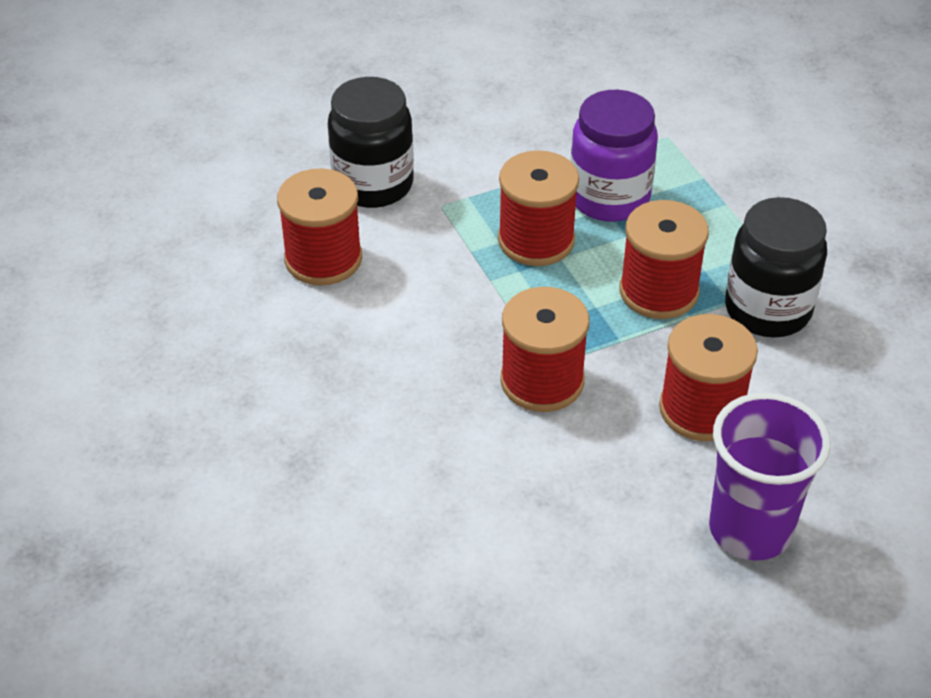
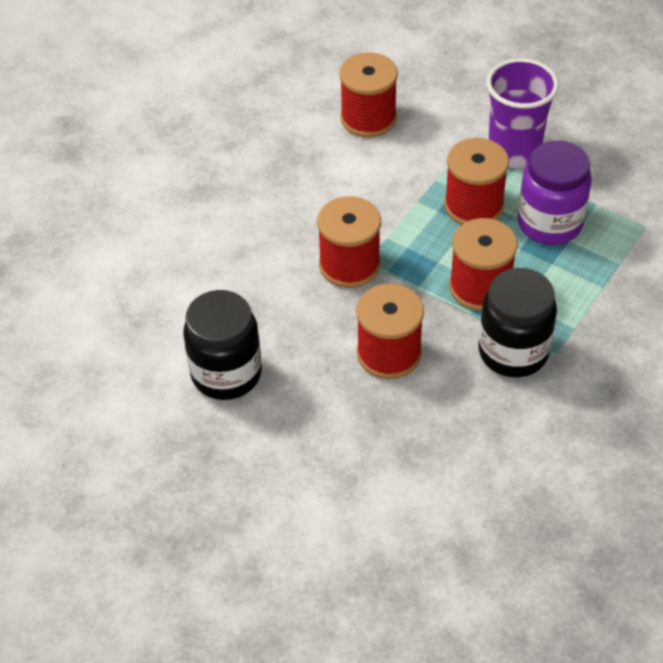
camera: 60 degrees right, 5 degrees up
black jar [328,77,414,208] -> black jar moved to [183,290,262,400]
purple cup [709,393,831,561] -> purple cup moved to [486,58,559,168]

